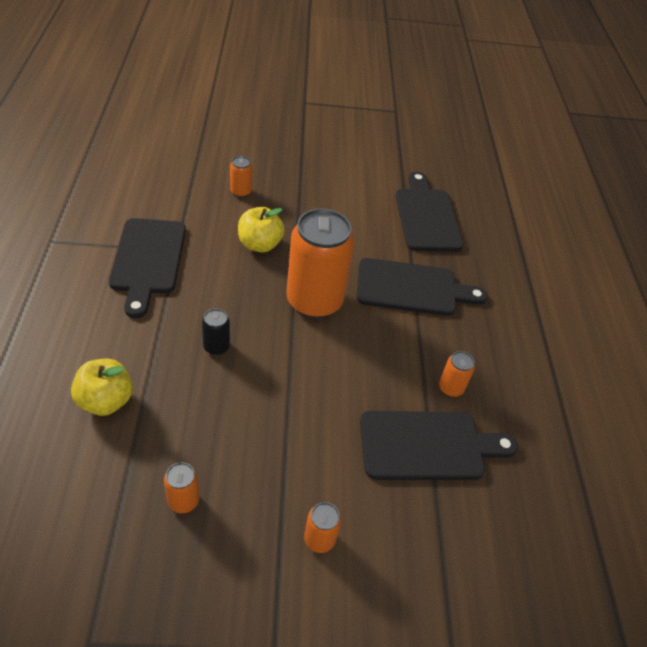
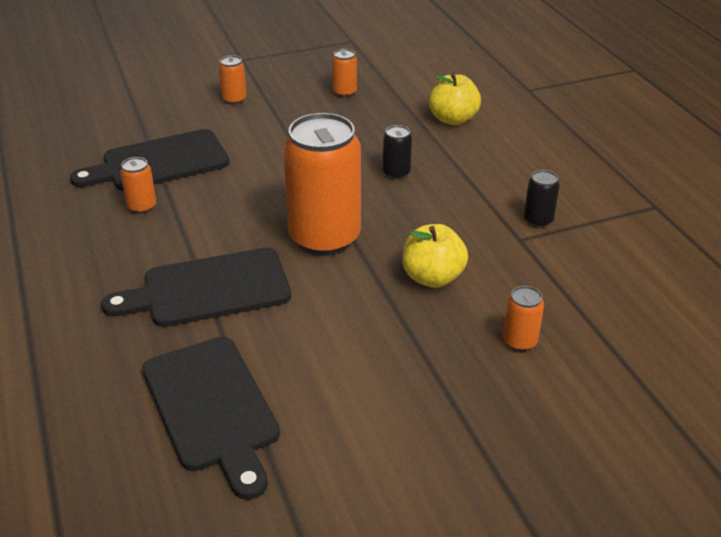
camera: 165 degrees right, 10 degrees down
black cutting board [109,218,186,318] -> black can [524,170,560,228]

